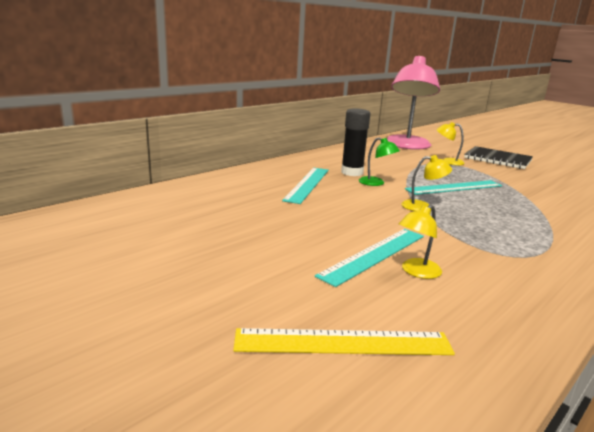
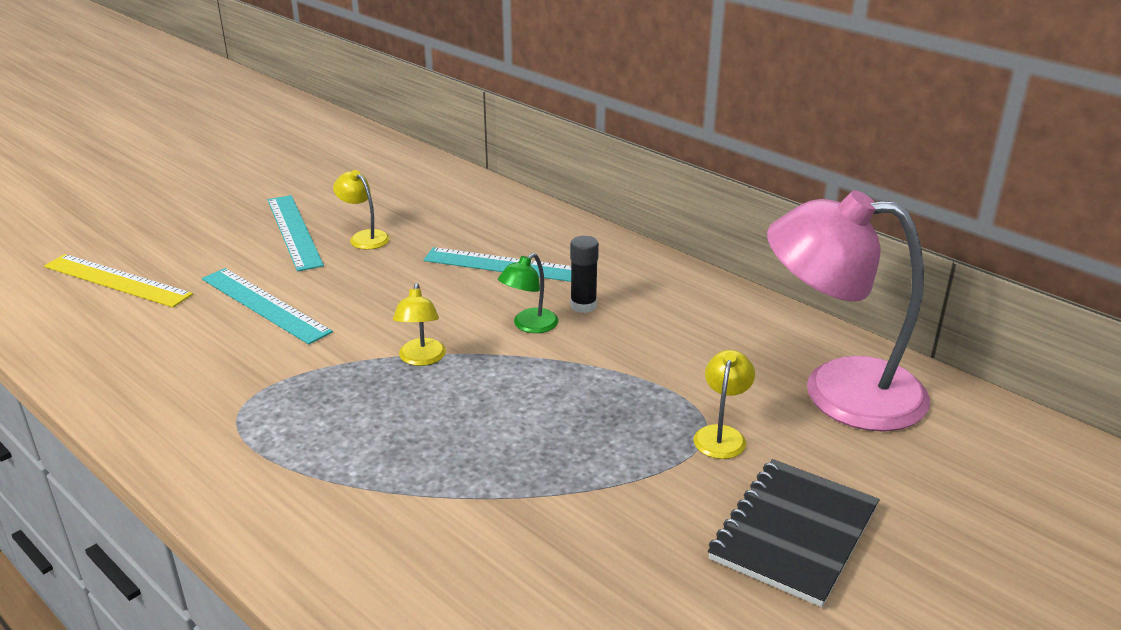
camera: 90 degrees right, 10 degrees up
yellow ruler [233,328,455,355] -> yellow ruler turned 60 degrees counterclockwise [44,254,193,308]
black glue stick [341,108,370,176] -> black glue stick [570,236,599,313], size x0.66
yellow lamp [399,205,442,279] -> yellow lamp moved to [333,170,390,250]
turquoise ruler [405,180,502,195] -> turquoise ruler moved to [268,195,324,271]

